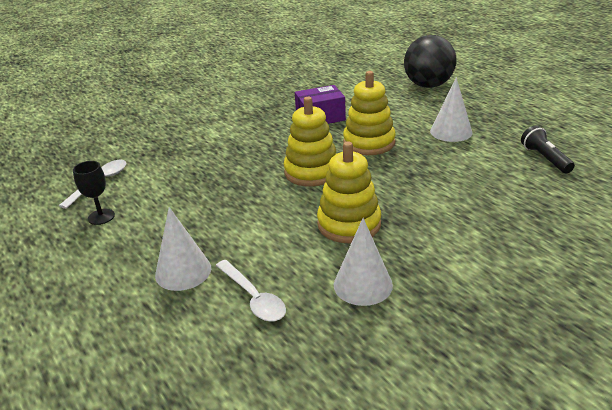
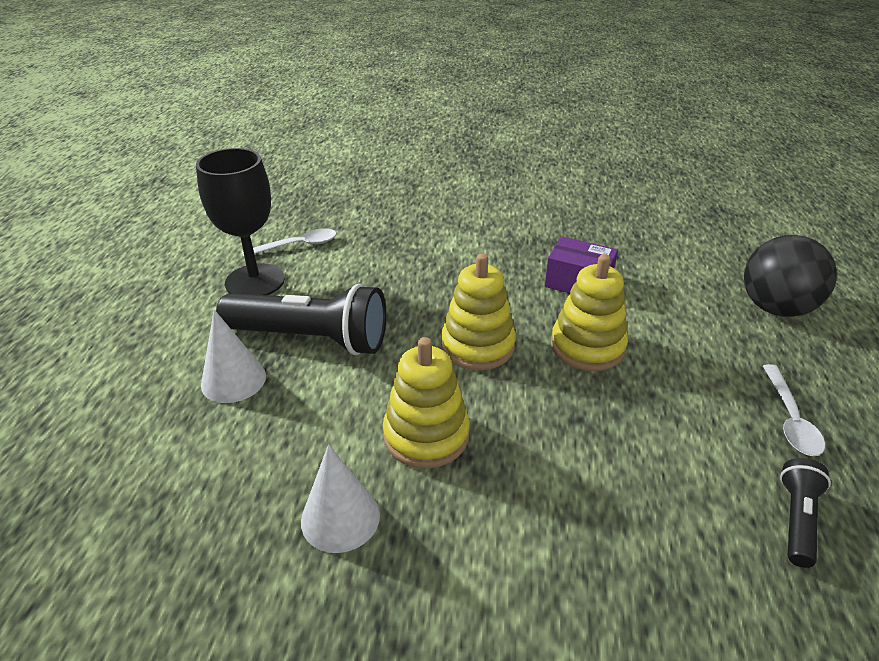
camera: 40 degrees right, 5 degrees up
black goblet [73,161,115,225] -> black goblet [196,148,285,295], size x2.06
white spoon [216,260,286,322] -> white spoon moved to [763,364,825,456]
white cone [430,77,472,142] -> none
none -> black flashlight [216,284,386,355]

